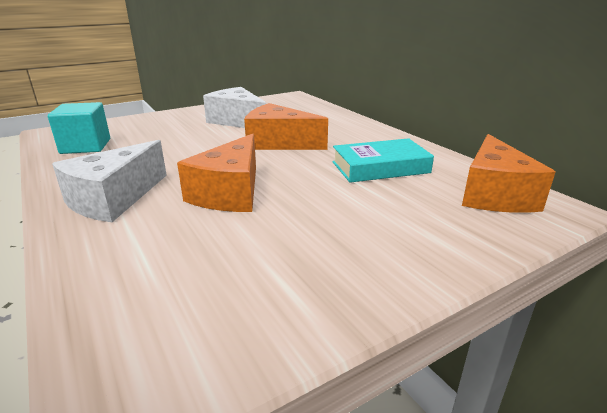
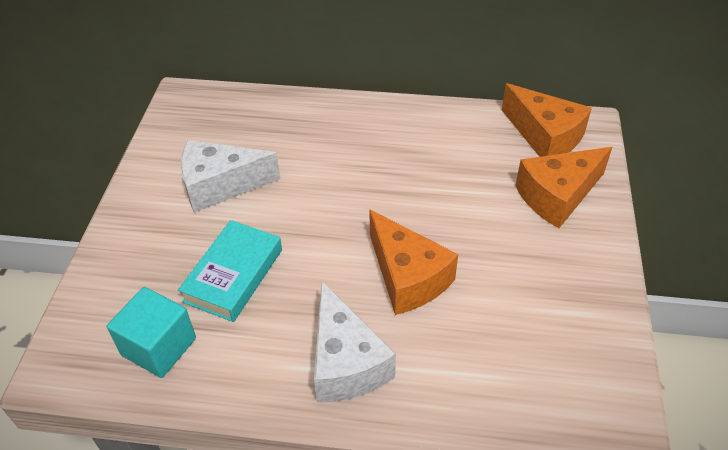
camera: 50 degrees left, 20 degrees up
orange cheese [244,103,328,150] -> orange cheese moved to [515,147,612,228]
turquoise book [332,138,434,183] -> turquoise book moved to [178,220,282,322]

